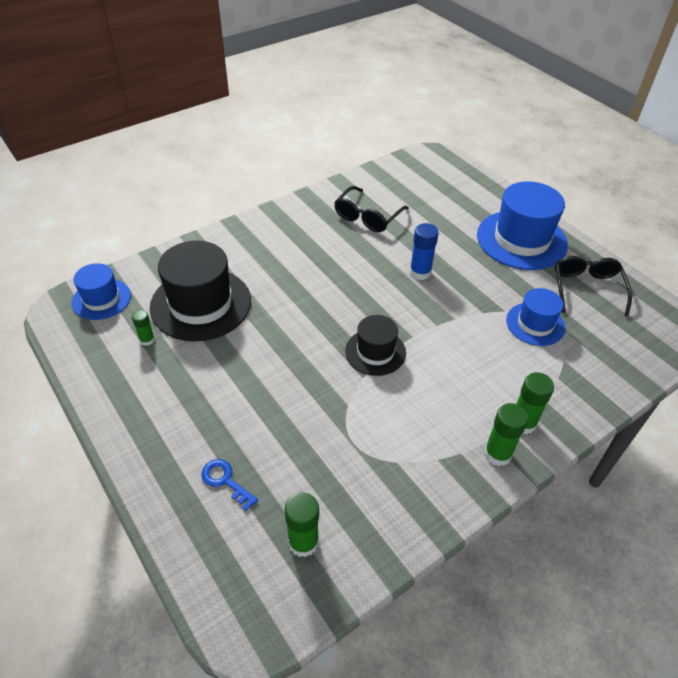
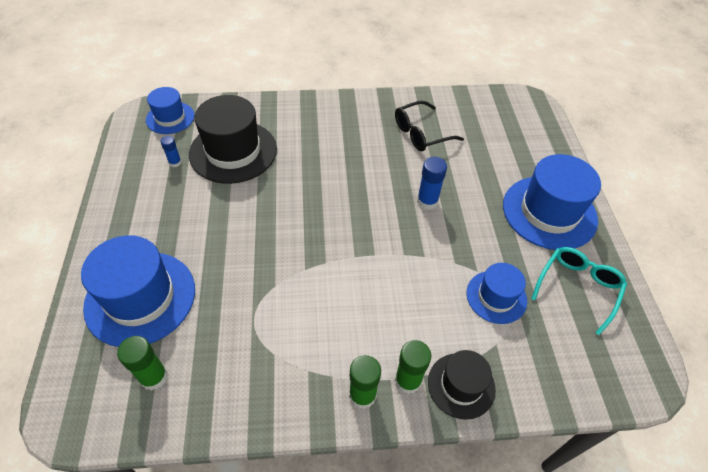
camera: 30 degrees right, 5 degrees up
green glue stick [132,310,155,346] -> blue glue stick [160,136,182,167]
blue key [201,459,258,511] -> blue hat [81,235,195,347]
black hat [345,315,406,376] -> black hat moved to [428,350,496,420]
black glasses [555,256,632,317] -> turquoise glasses [531,247,627,335]

